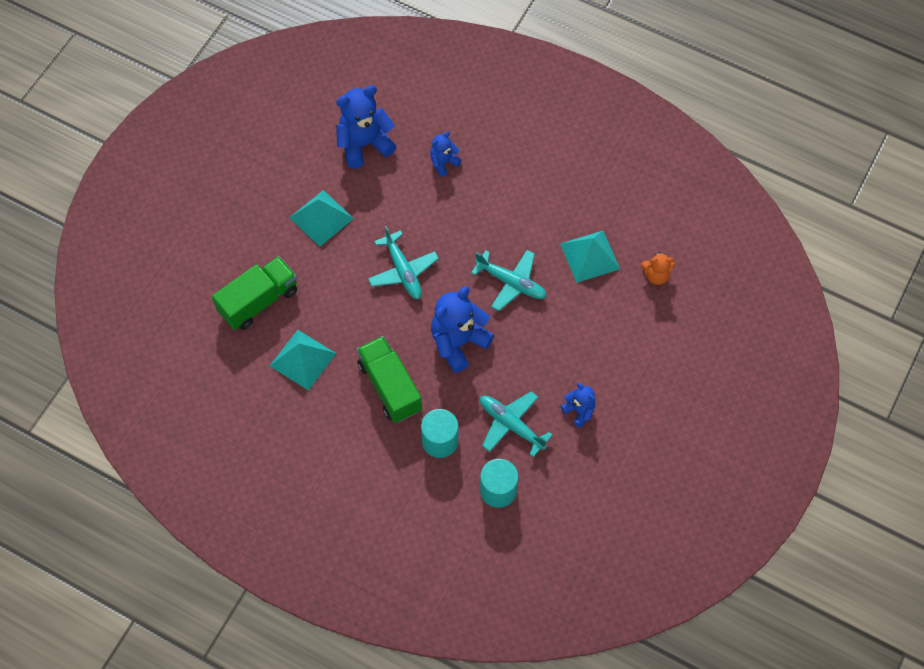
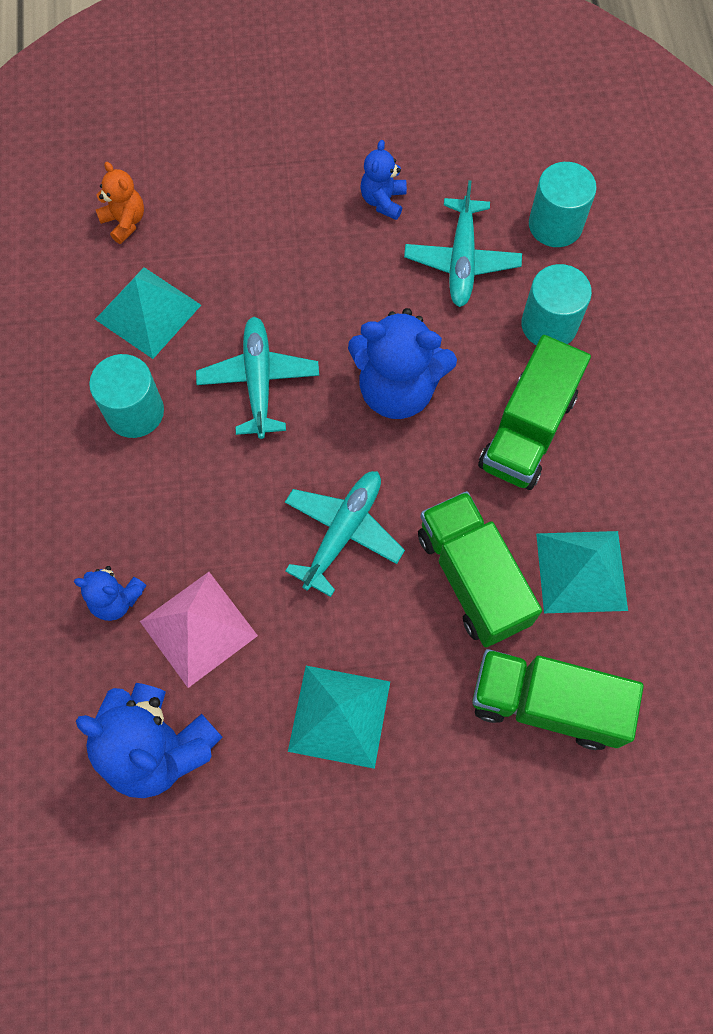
camera: 125 degrees left, 5 degrees up
none -> turquoise cylinder [89,354,164,438]
none -> pink pyramid [140,572,258,688]
none -> green truck [418,491,542,647]

